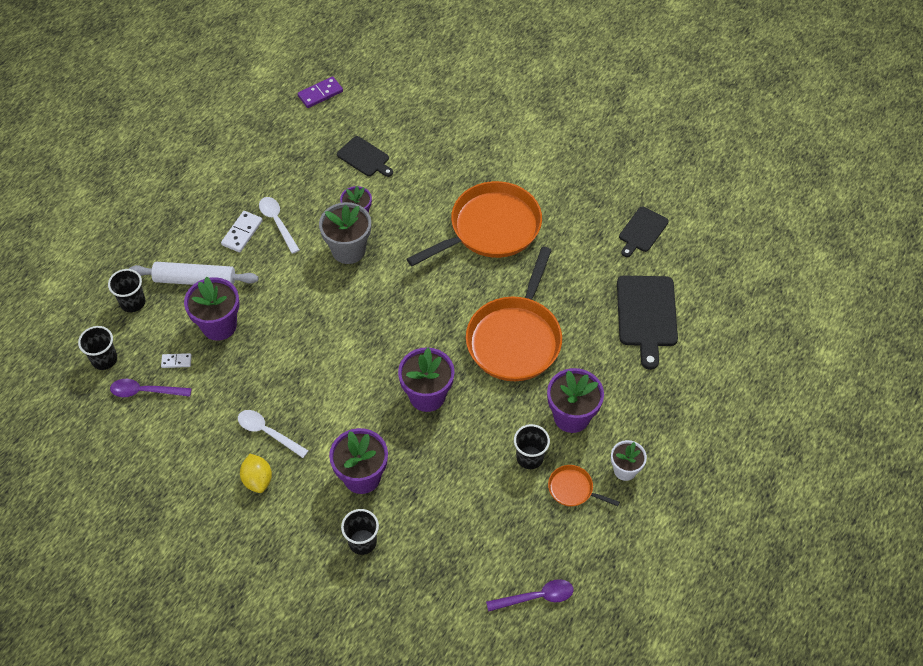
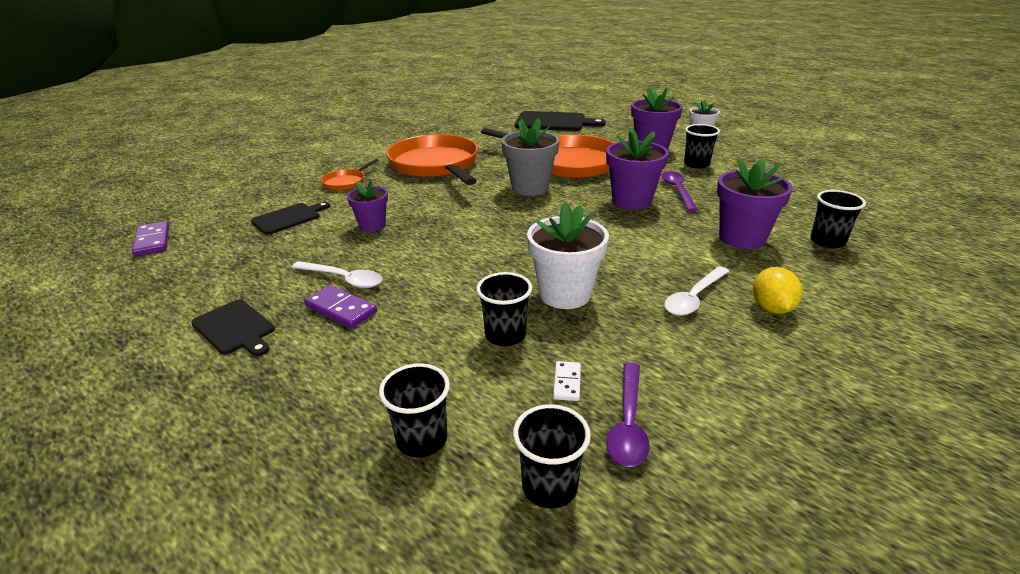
camera: 80 degrees left, 25 degrees down
white rolling pin [129,262,258,285] -> none
purple flower pot [184,277,239,341] -> black cup [476,272,532,346]
white domino [221,211,263,252] -> purple domino [304,285,377,328]
yellow lemon [240,454,272,493] -> yellow lemon turned 75 degrees counterclockwise [753,267,802,314]
white spoon [259,197,300,254] -> white spoon turned 135 degrees counterclockwise [291,261,382,288]
grey flower pot [319,202,371,264] -> grey flower pot moved to [501,118,559,196]
purple spoon [486,579,574,612] -> purple spoon moved to [662,171,698,212]
orange pan [548,465,620,506] -> orange pan moved to [321,159,379,191]
black cutting board [619,207,669,257] -> black cutting board moved to [191,300,275,356]
none -> white flower pot [527,202,609,309]

